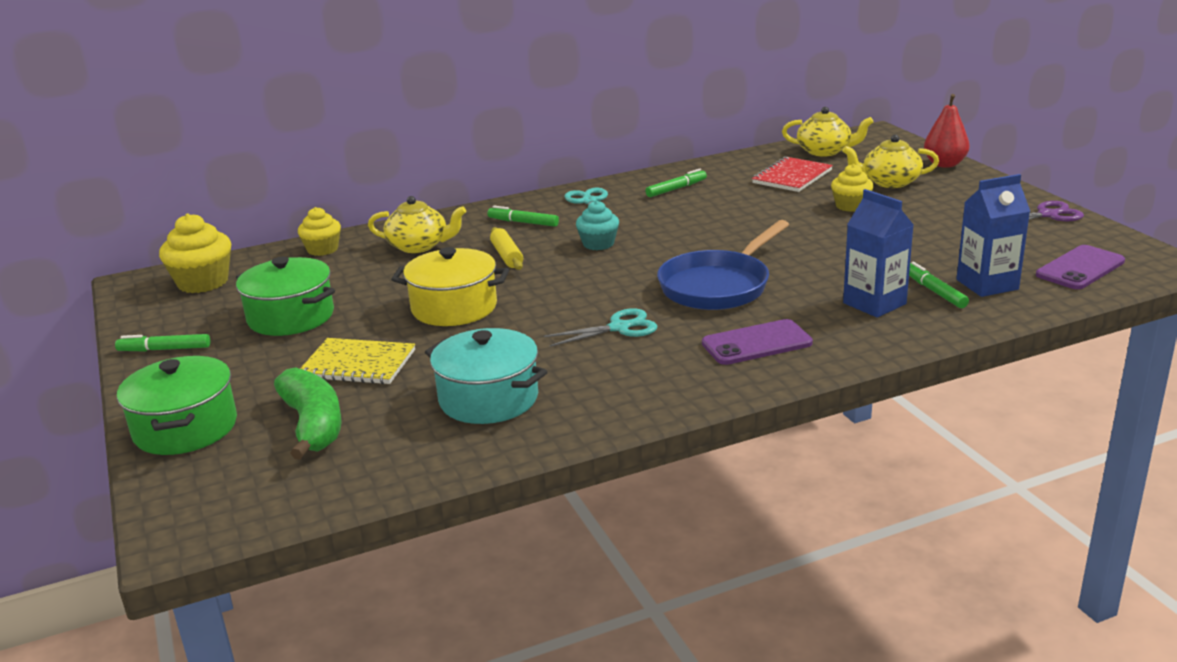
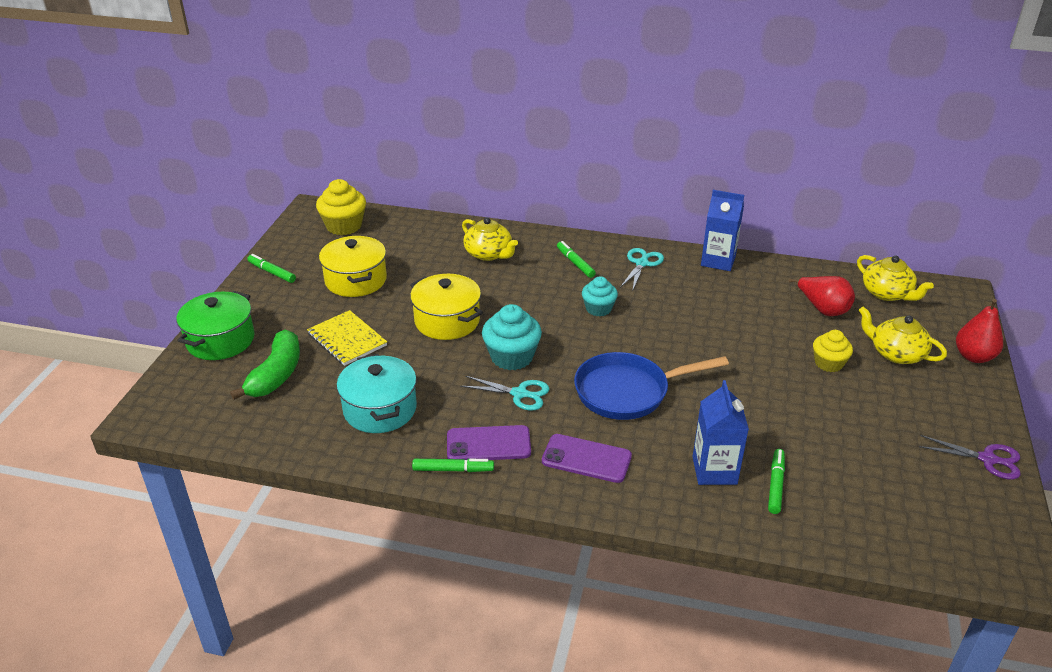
camera: 35 degrees right, 10 degrees up
green pot [236,257,335,336] -> yellow pot [319,235,387,297]
yellow cupcake [298,207,341,256] -> none
yellow rolling pin [490,227,523,270] -> none
green marker [645,169,707,197] -> green marker moved to [412,459,494,472]
red notebook [752,157,833,192] -> red pear [789,276,855,316]
blue carton [957,174,1030,297] -> blue carton moved to [701,190,744,271]
purple phone [1036,245,1125,289] -> purple phone moved to [447,425,531,460]
none -> turquoise cupcake [482,304,542,370]

